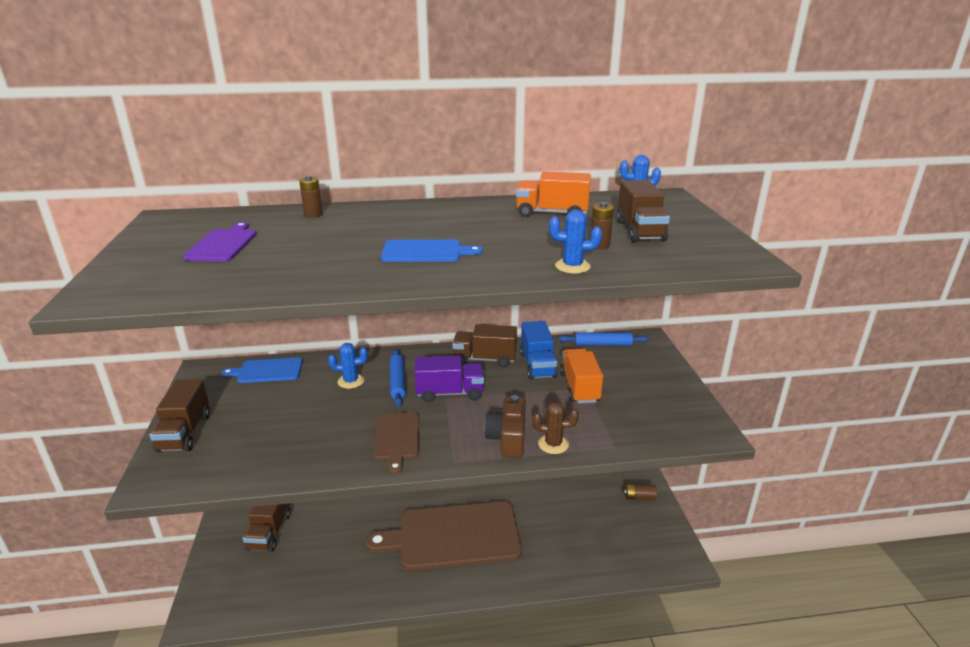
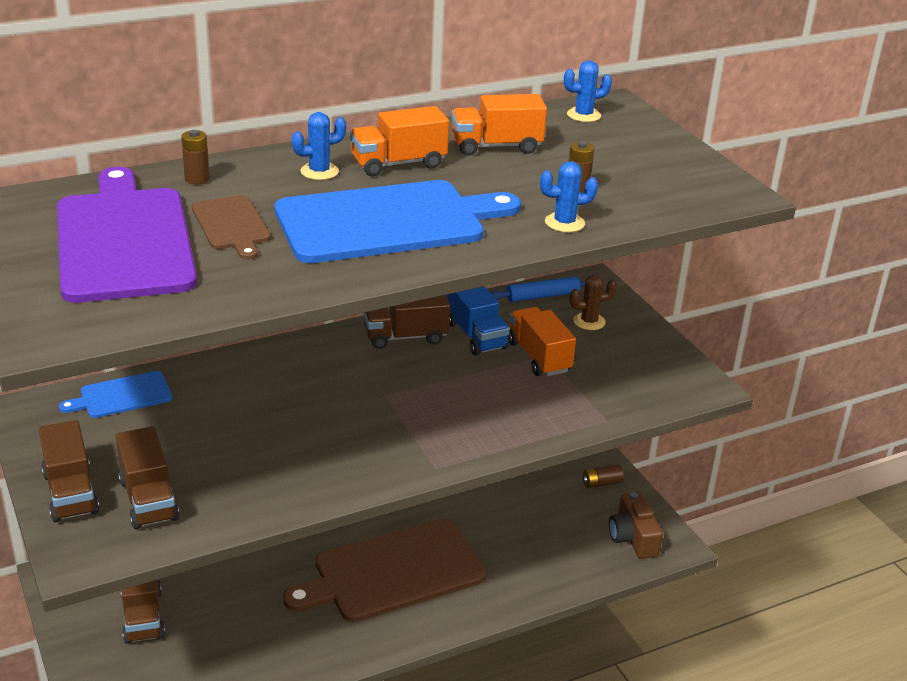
camera: 20 degrees left, 5 degrees up
purple cutting board [183,222,257,261] -> purple cutting board [57,167,197,303], size x2.04
blue cactus [328,343,368,389] -> blue cactus moved to [292,112,346,180]
brown cutting board [373,412,419,474] -> brown cutting board moved to [192,195,271,260]
blue cutting board [381,240,483,262] -> blue cutting board [275,180,521,263], size x2.04
blue rolling pin [390,350,406,407] -> none
purple truck [415,356,484,402] -> none
brown camera [484,395,526,458] -> brown camera moved to [609,492,663,559]
brown cactus [532,402,579,454] -> brown cactus moved to [569,275,617,330]
brown truck [616,180,670,242] -> brown truck moved to [116,426,179,529]
none -> orange truck [350,106,449,176]

